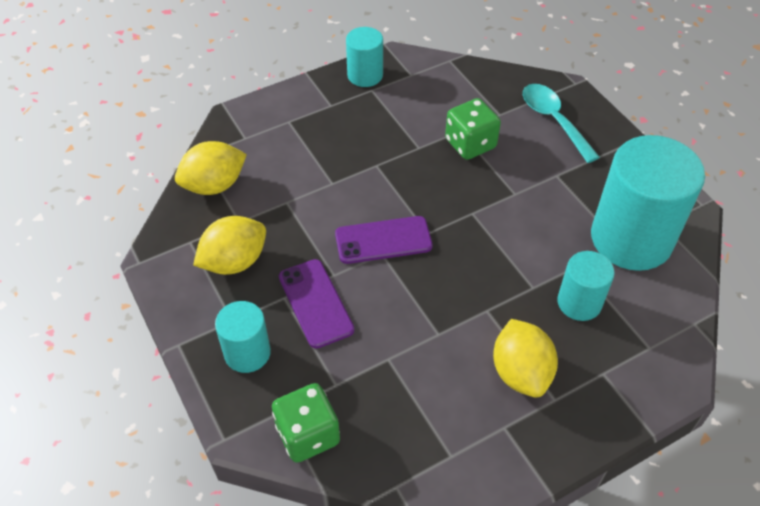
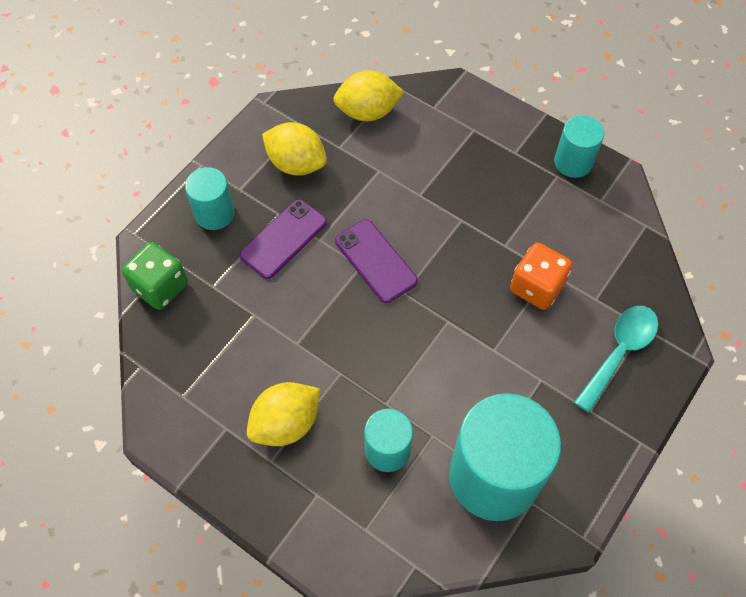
camera: 65 degrees right, 10 degrees up
yellow lemon [175,141,247,195] -> yellow lemon turned 45 degrees counterclockwise [333,70,404,121]
green dice [445,98,501,160] -> orange dice [510,242,573,310]

